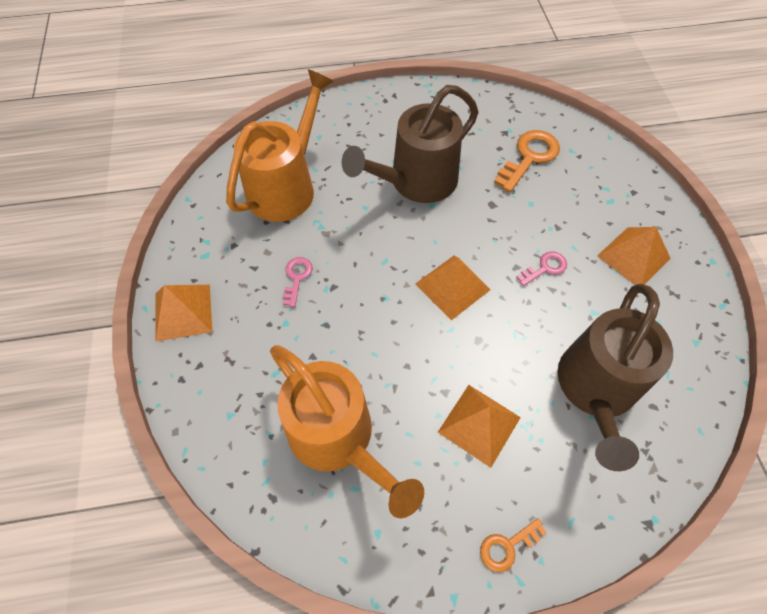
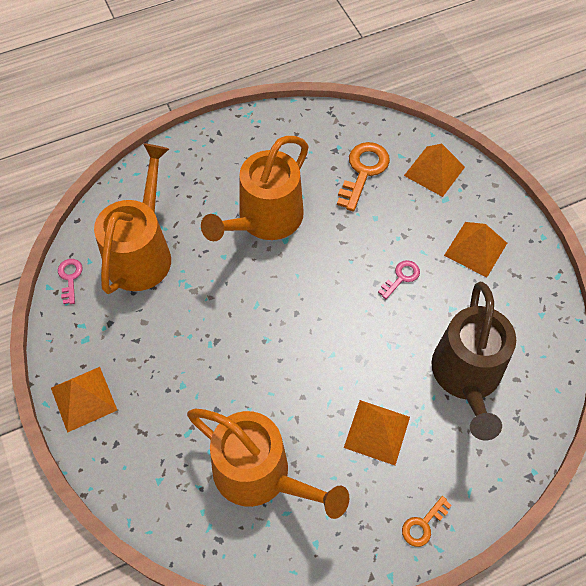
camera: 15 degrees left, 0 degrees up
pink key [283,257,313,307] -> pink key moved to [58,259,83,304]
brown watering can [342,85,479,203] -> orange watering can [201,136,308,241]
orange pyramid [415,256,490,320] -> orange pyramid moved to [404,144,465,197]

